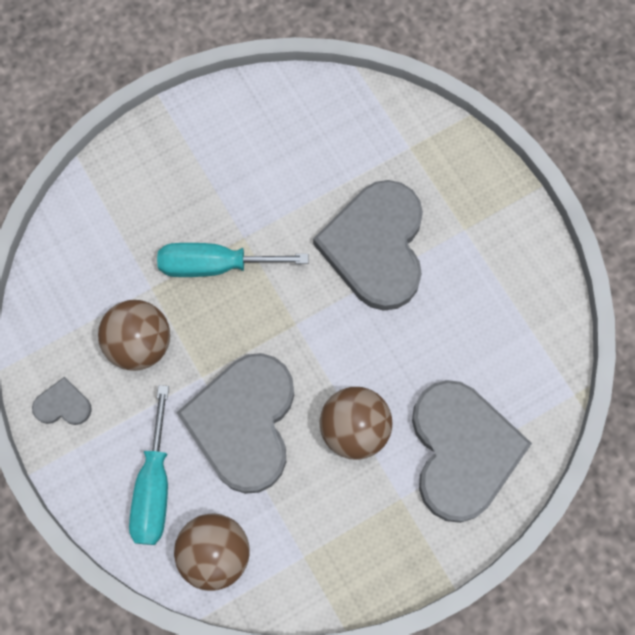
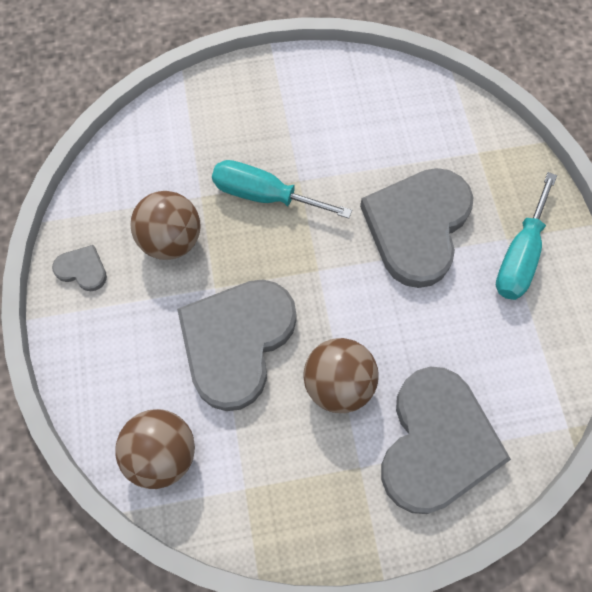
camera: 20 degrees right, 5 degrees down
turquoise screwdriver [129,385,169,545] -> turquoise screwdriver moved to [496,172,557,300]

